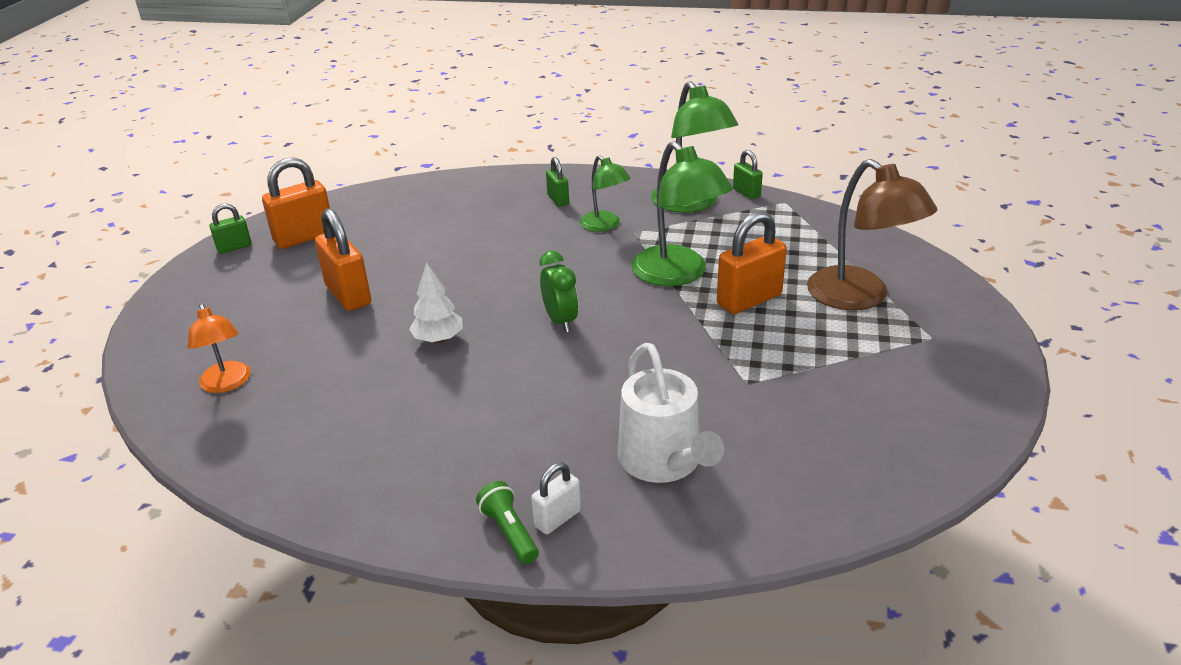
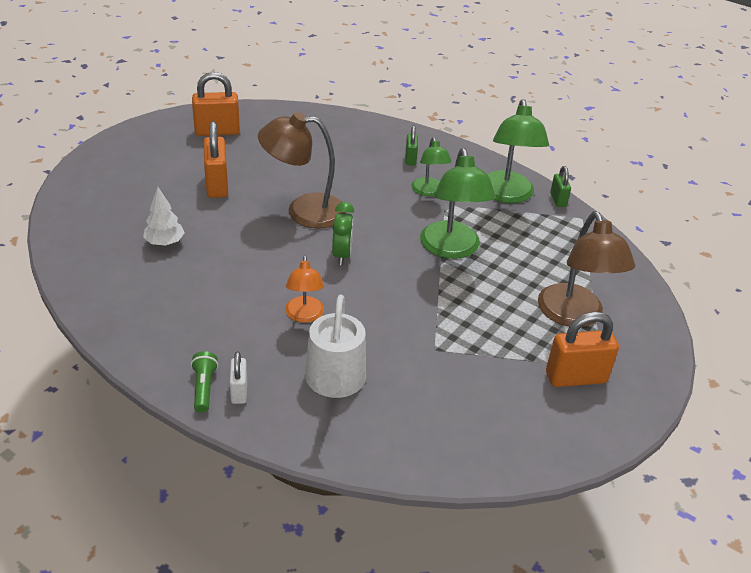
camera: 20 degrees right, 5 degrees up
orange lamp [187,303,251,393] -> orange lamp moved to [285,255,324,323]
green padlock [209,204,252,254] -> none
white tree [409,262,463,343] -> white tree moved to [143,187,185,246]
white padlock [531,462,581,534] -> white padlock turned 75 degrees counterclockwise [230,351,247,404]
orange padlock [717,211,787,314] -> orange padlock moved to [546,312,619,387]
none -> brown lamp [258,112,347,229]

